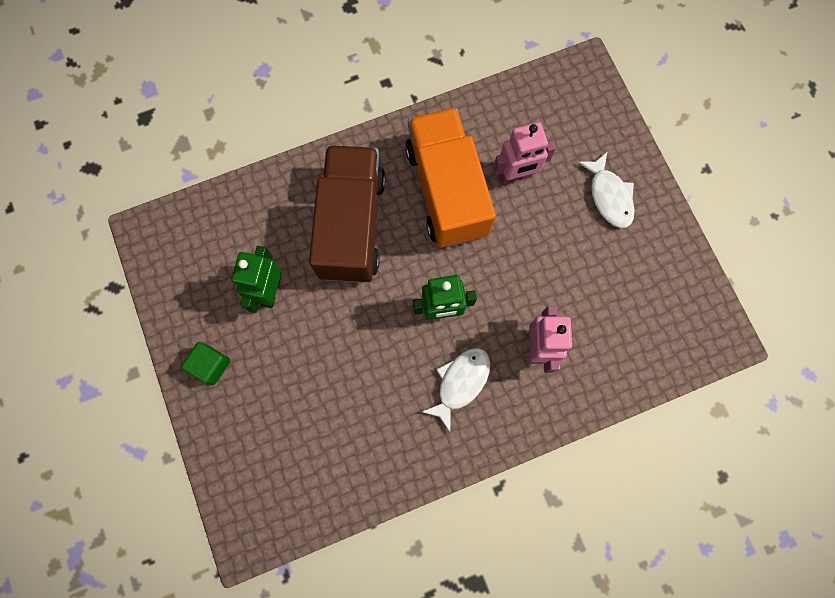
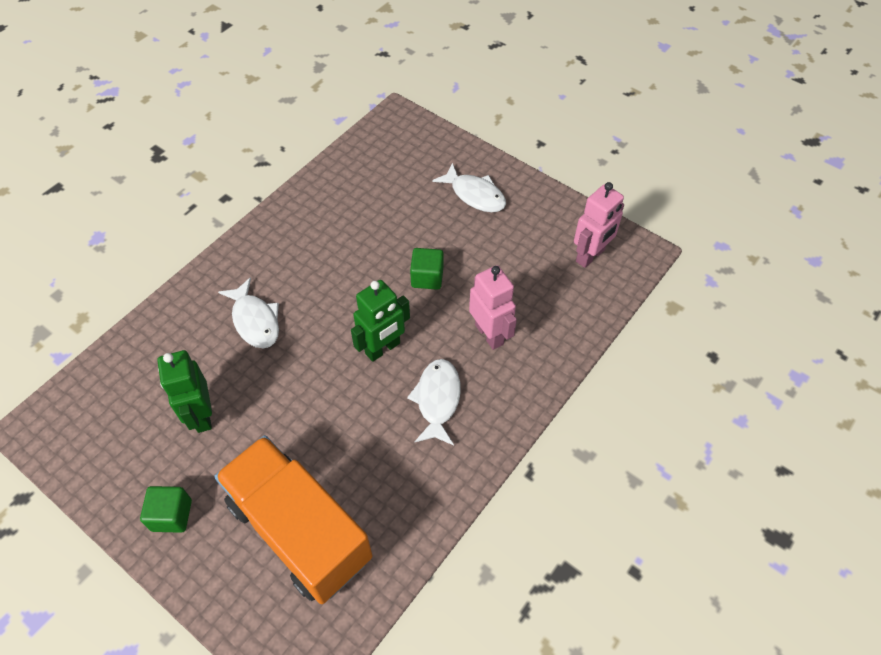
camera: 30 degrees left, 20 degrees down
brown truck [309,145,386,283] -> white fish [218,277,279,348]
orange truck [405,108,496,247] -> orange truck moved to [214,435,372,604]
pink robot [493,122,556,184] -> pink robot moved to [574,182,624,268]
none -> green cube [410,248,444,290]

